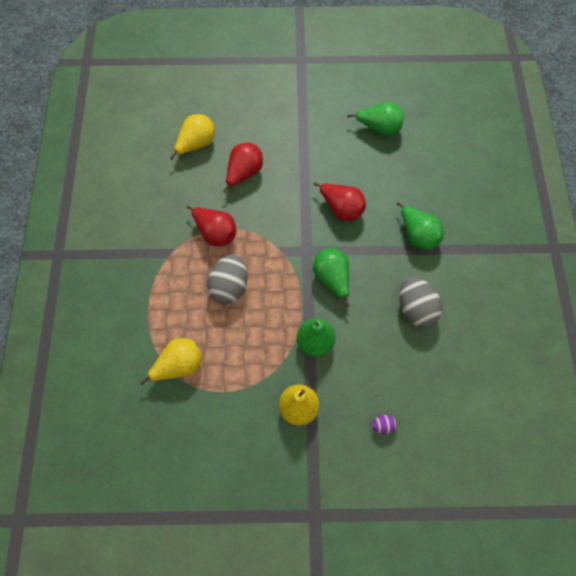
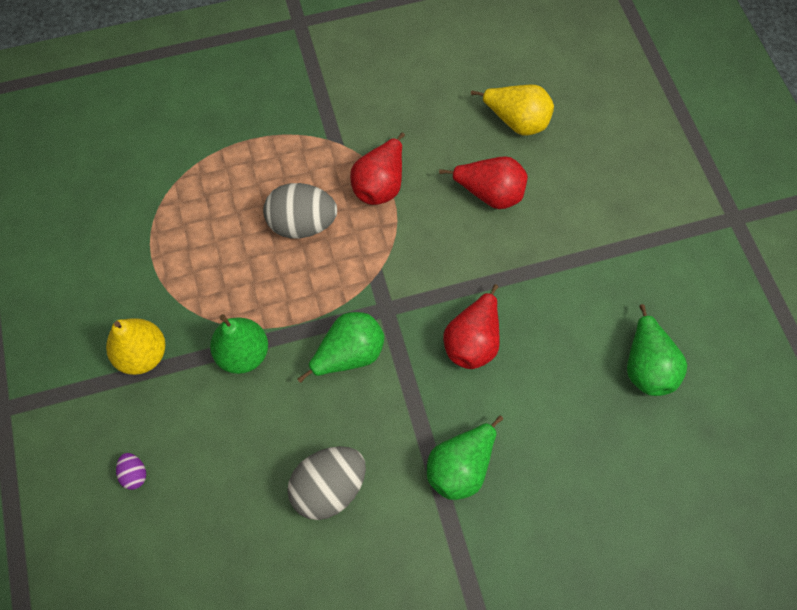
camera: 75 degrees right, 0 degrees up
yellow pear [140,338,202,385] -> none

